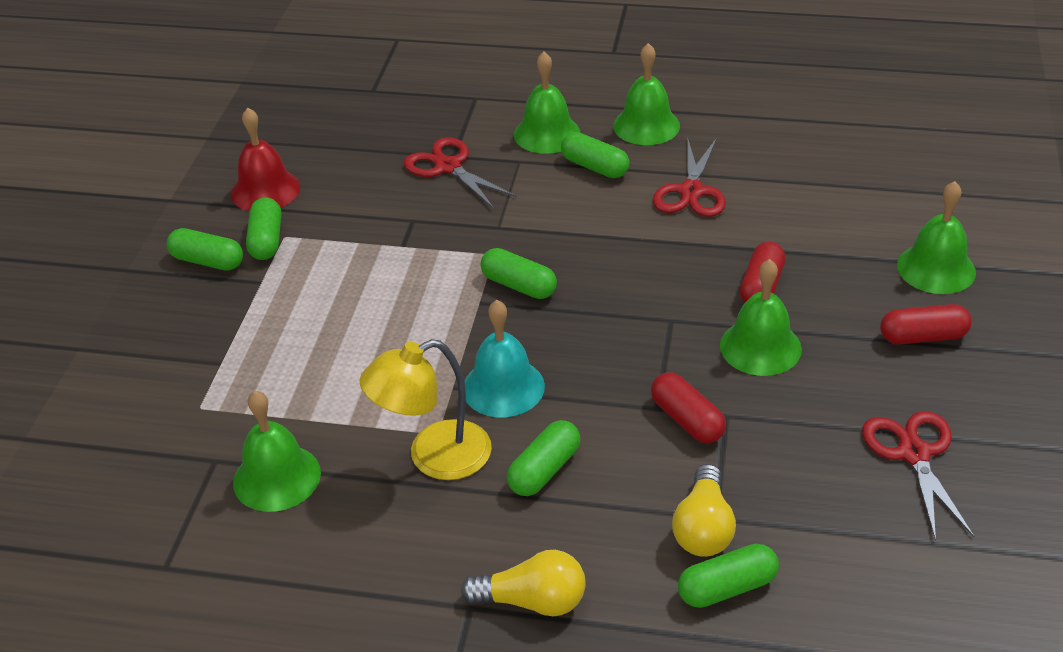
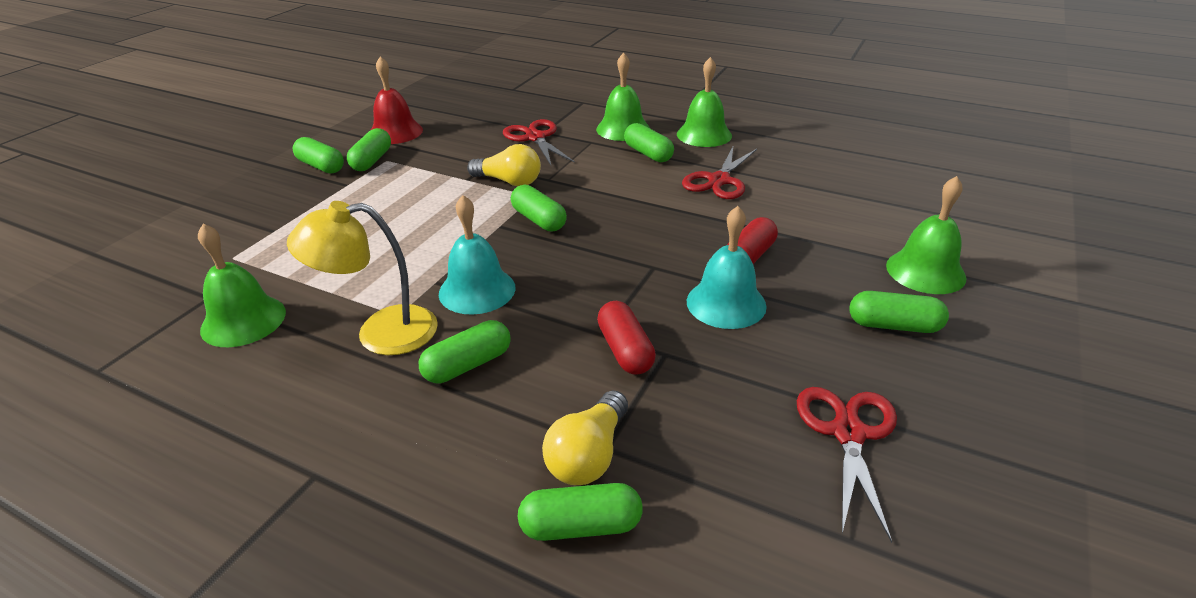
camera: 15 degrees right, 5 degrees down
yellow light bulb [461,550,586,616] -> yellow light bulb moved to [467,144,541,186]
green bell [720,259,802,376] -> turquoise bell [687,206,767,329]
red capsule [880,304,972,345] -> green capsule [849,291,949,333]

